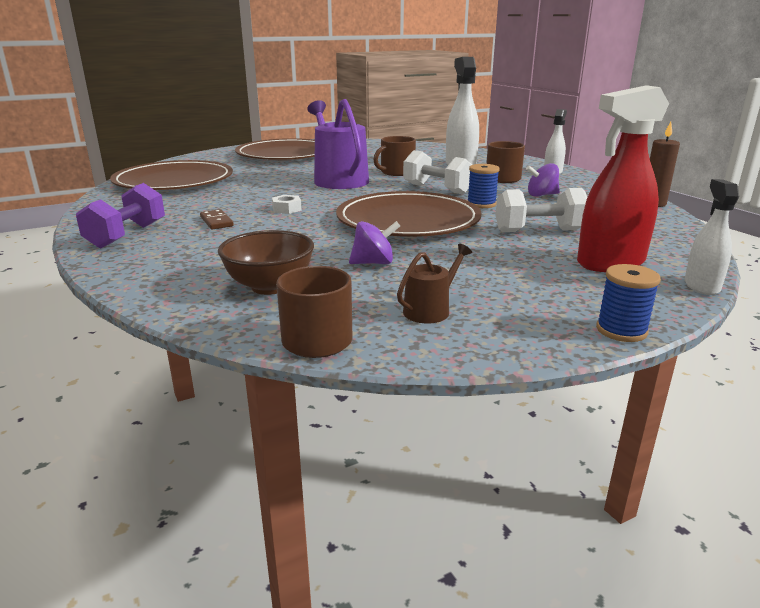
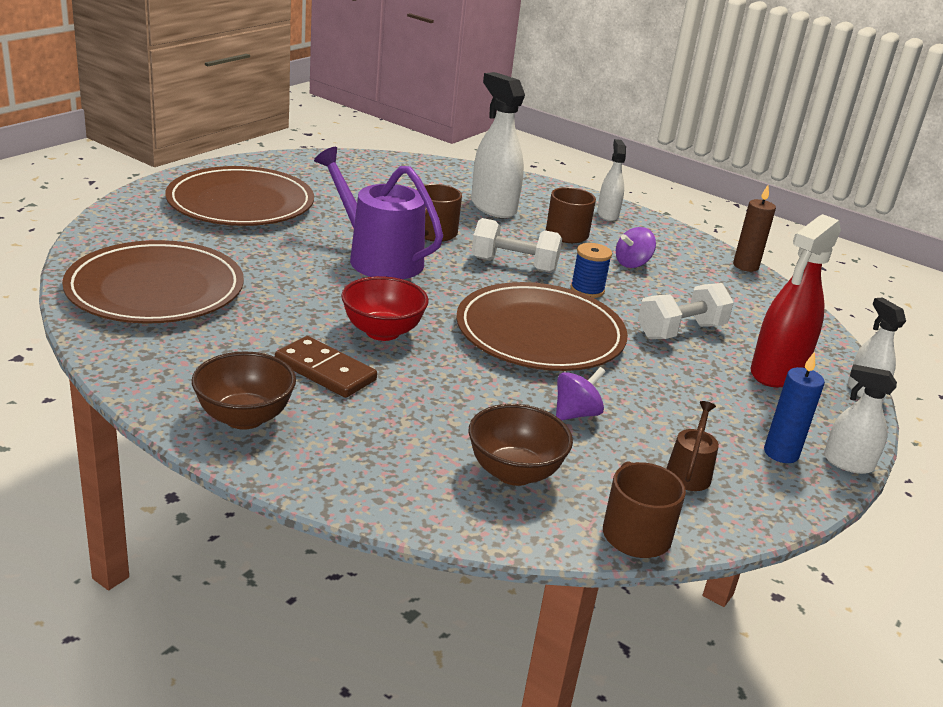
camera: 30 degrees left, 5 degrees up
purple dumbbell [76,183,165,248] -> brown bowl [192,352,296,430]
brown domino [200,209,234,229] -> brown domino [275,336,377,398], size x1.62
white nut [272,195,302,214] -> red bowl [341,276,429,341]
blue spool [596,264,661,342] -> white spray bottle [824,364,897,474]
none -> blue candle [764,351,825,463]

